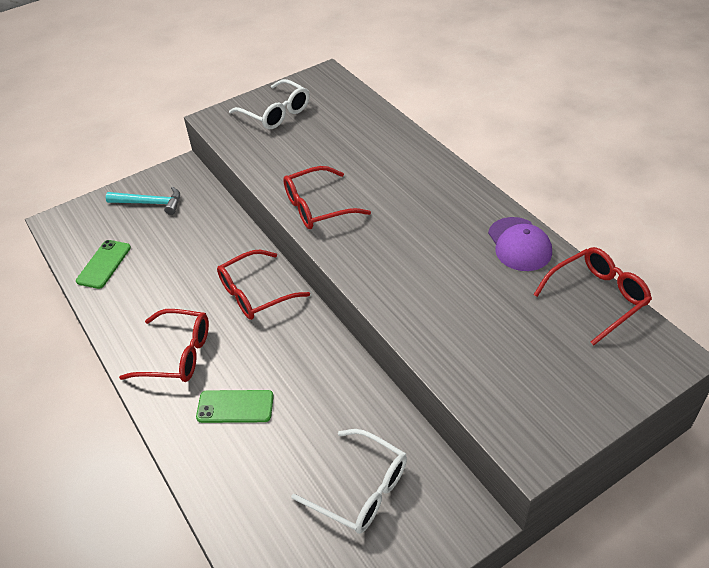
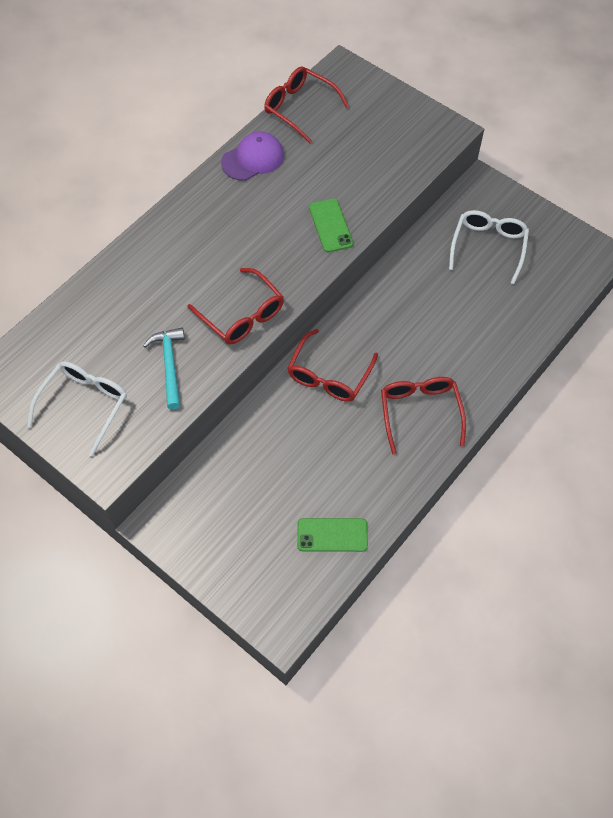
camera: 110 degrees left, 15 degrees up
turquoise hammer [106,187,180,215] -> turquoise hammer moved to [143,328,185,409]
green phone [196,390,274,423] -> green phone moved to [309,198,353,252]
red glasses [217,250,310,320] -> red glasses turned 75 degrees clockwise [287,329,378,402]

